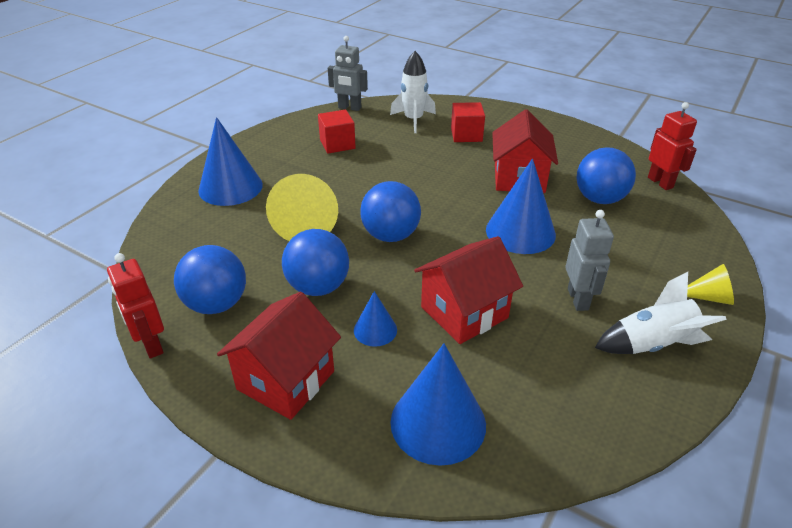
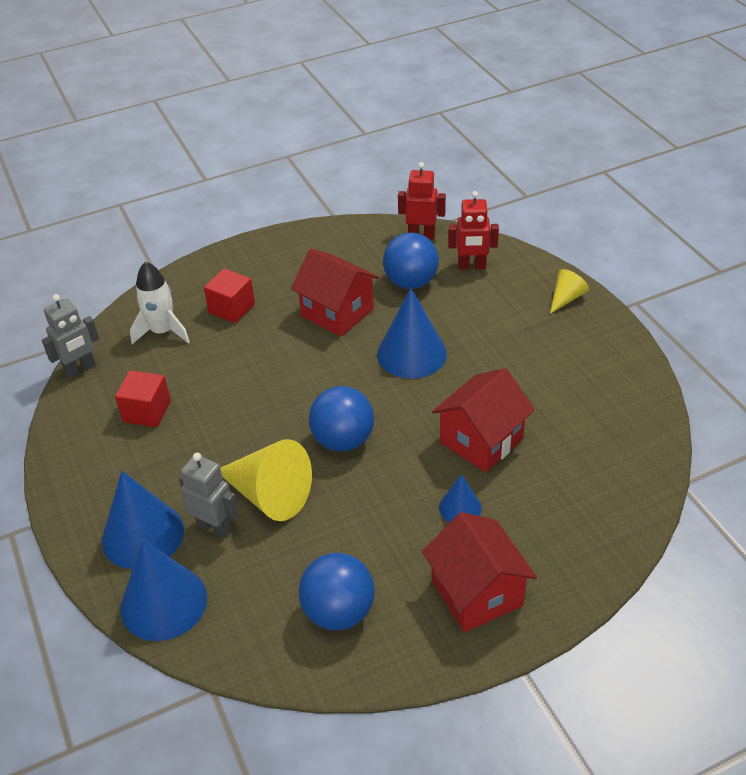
camera: 55 degrees left, 5 degrees up
red robot [107,253,164,359] -> red robot moved to [449,191,499,270]
blue ball [282,229,349,296] -> none
blue cone [390,344,486,466] -> blue cone moved to [120,540,207,641]
red house [414,236,523,344] -> red house turned 45 degrees clockwise [432,368,535,472]
grey robot [565,210,614,311] -> grey robot moved to [179,452,239,539]
white rocket [595,272,727,354] -> none

